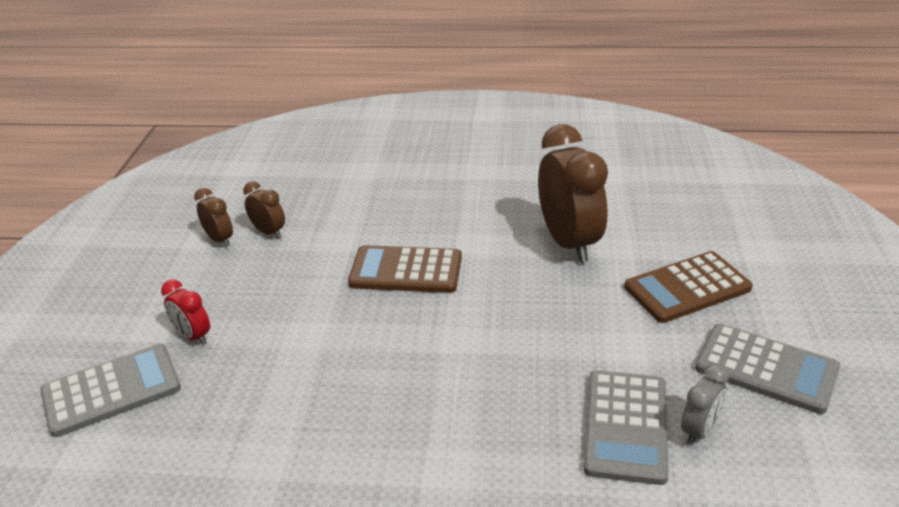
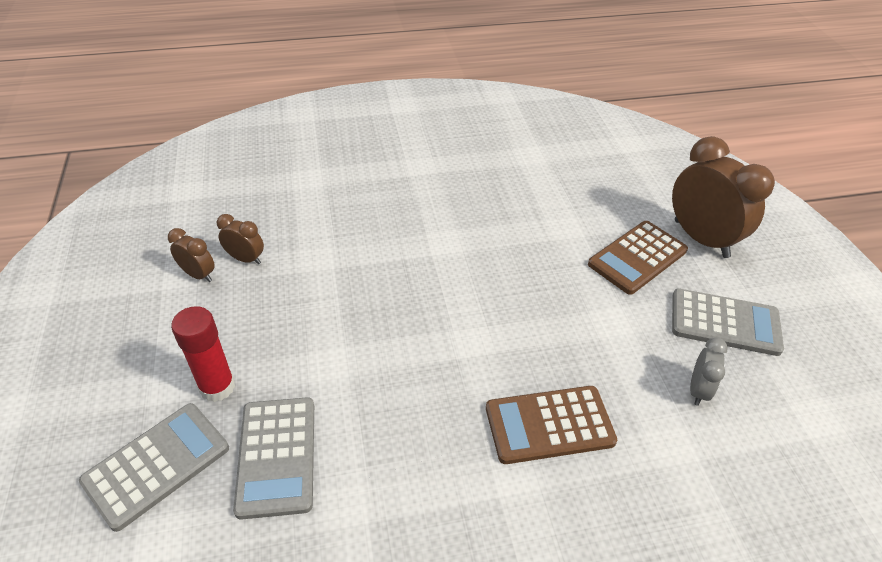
camera: 20 degrees left, 10 degrees up
red clock [161,279,210,345] -> red glue stick [171,306,235,402]
brown calculator [348,245,462,293] -> brown calculator moved to [486,386,617,464]
brown clock [538,124,608,263] -> brown clock moved to [672,136,775,258]
grey calculator [584,370,669,485] -> grey calculator moved to [233,397,314,520]

